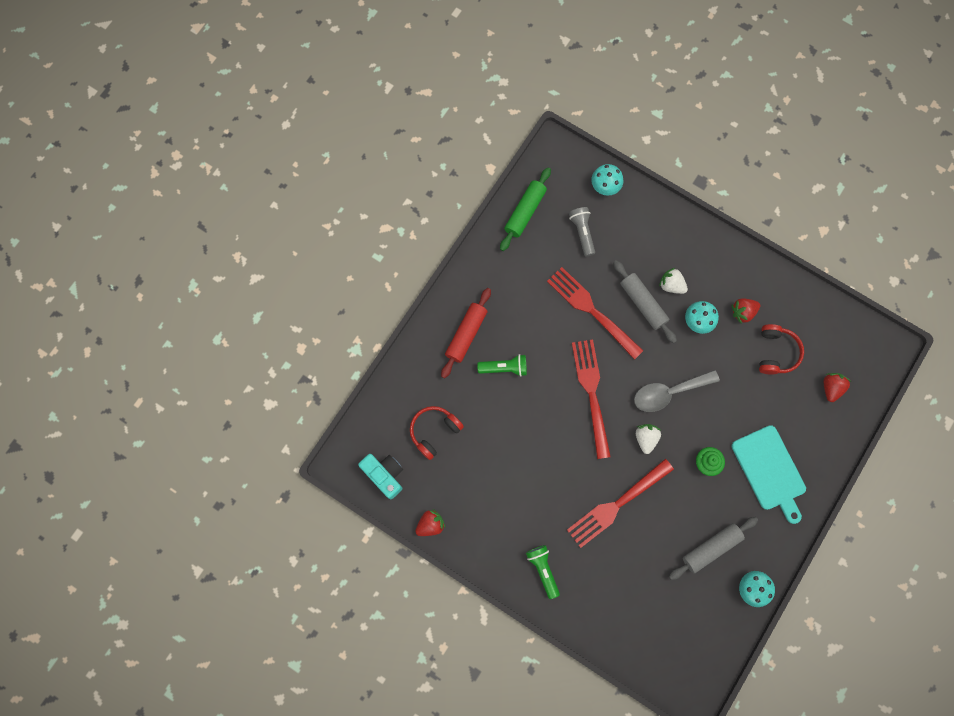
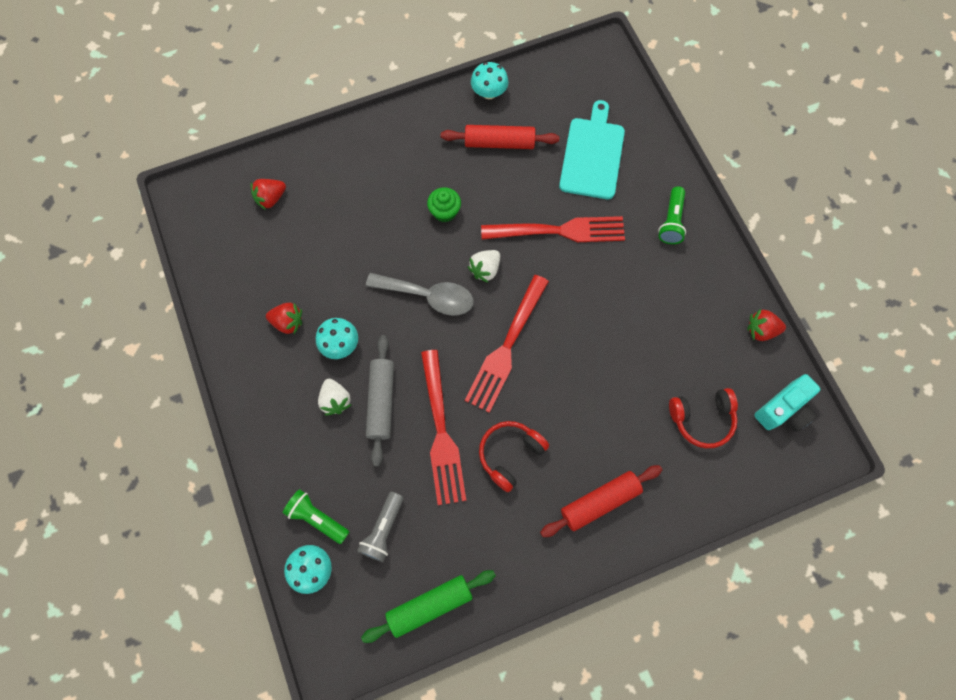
camera: 145 degrees left, 5 degrees down
turquoise camera [358,454,403,499] -> turquoise camera turned 120 degrees counterclockwise [754,374,821,432]
green flashlight [477,354,527,377] -> green flashlight moved to [283,489,349,544]
grey rolling pin [669,517,758,580] -> red rolling pin [441,125,560,149]
turquoise cutting board [732,425,806,524] -> turquoise cutting board moved to [559,100,625,199]
red headphones [759,324,804,375] -> red headphones moved to [479,421,549,492]

